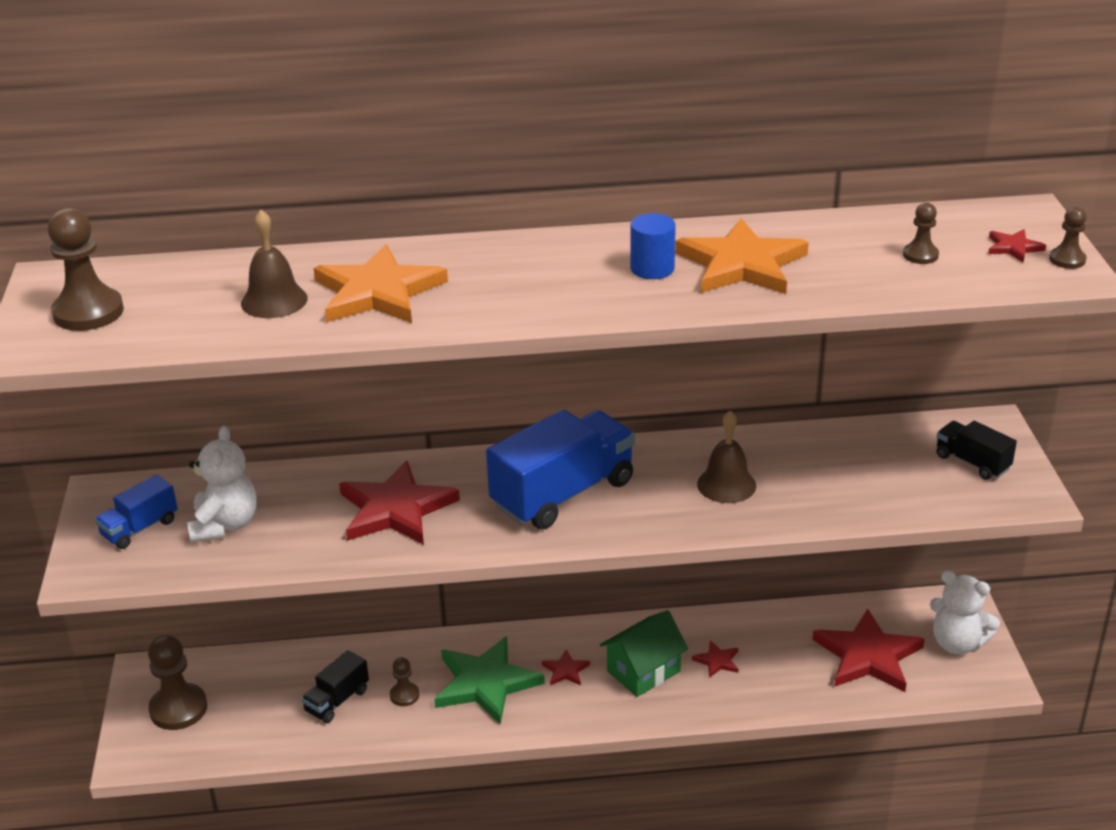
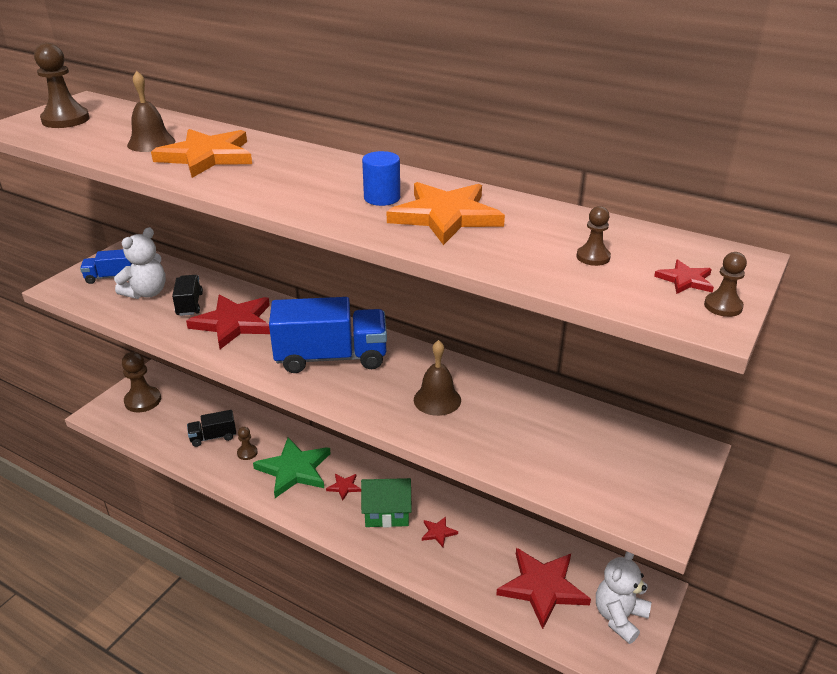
camera: 35 degrees right, 0 degrees up
white teddy bear [930,570,1000,654] -> white teddy bear turned 60 degrees clockwise [596,551,651,644]
black truck [936,421,1017,480] -> black truck moved to [172,275,203,316]

